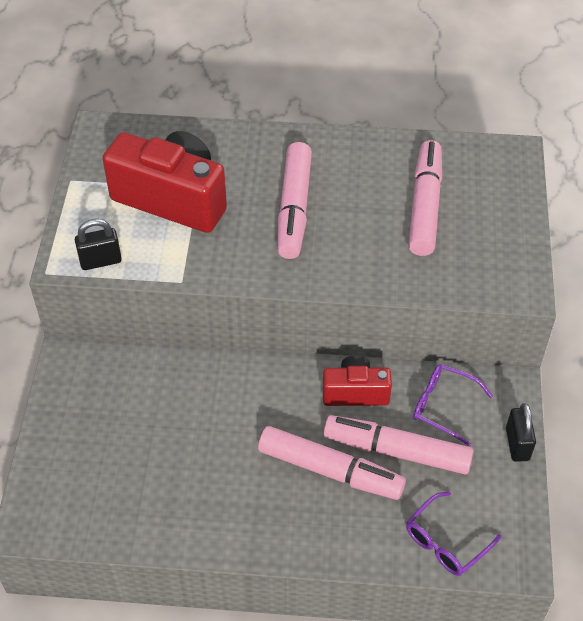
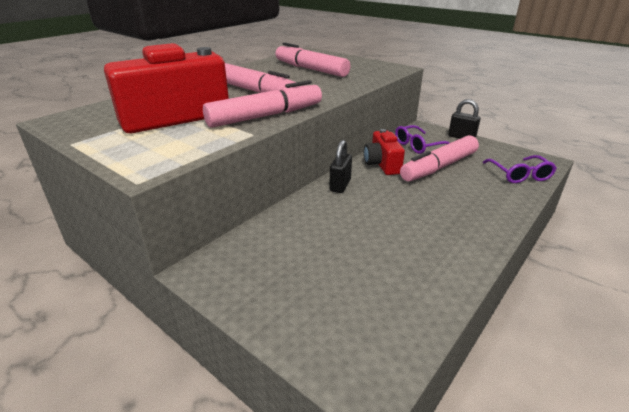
camera: 55 degrees left, 20 degrees down
black padlock [75,219,122,270] -> black padlock moved to [329,140,352,193]
pink marker [258,426,406,500] -> pink marker moved to [203,80,322,128]
red camera [323,355,392,406] -> red camera turned 45 degrees counterclockwise [364,129,405,175]

